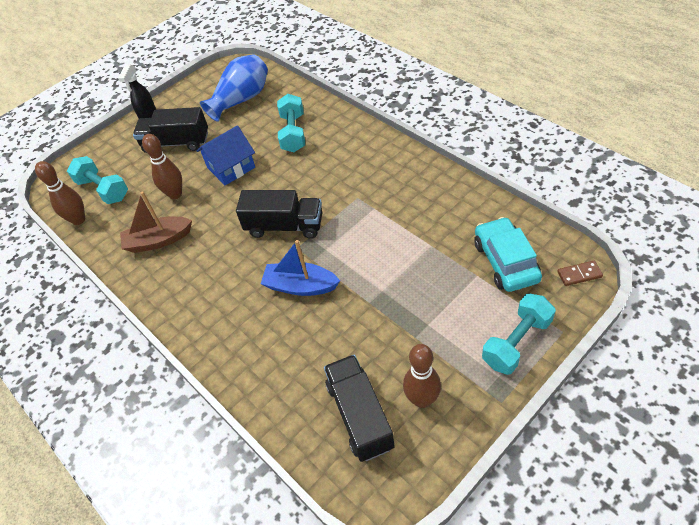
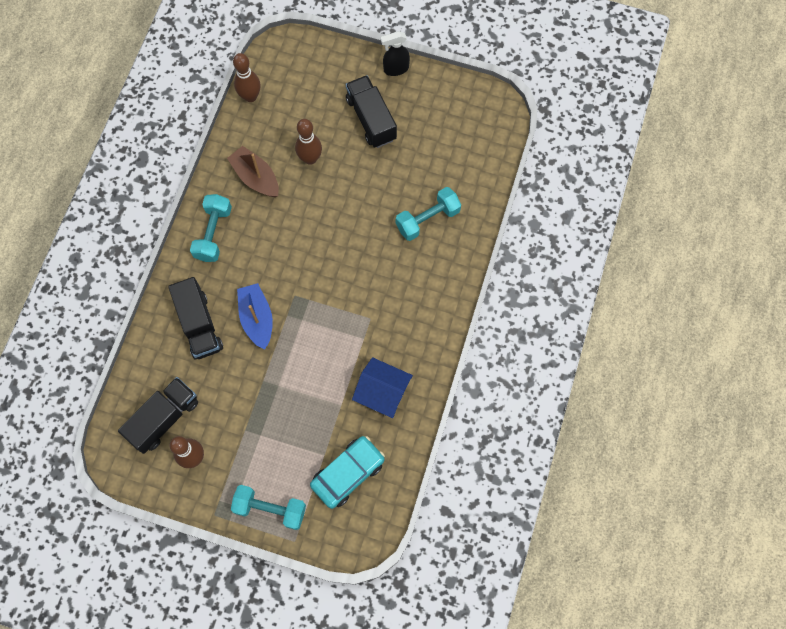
camera: 55 degrees right, 20 degrees up
turquoise dumbbell [67,156,128,204] -> turquoise dumbbell moved to [190,194,232,262]
blue house [197,125,255,186] -> blue house moved to [352,357,413,418]
blue vase [200,54,268,122] -> none
black truck [236,190,322,239] -> black truck moved to [168,277,223,359]
brown domino [557,261,603,286] -> none

